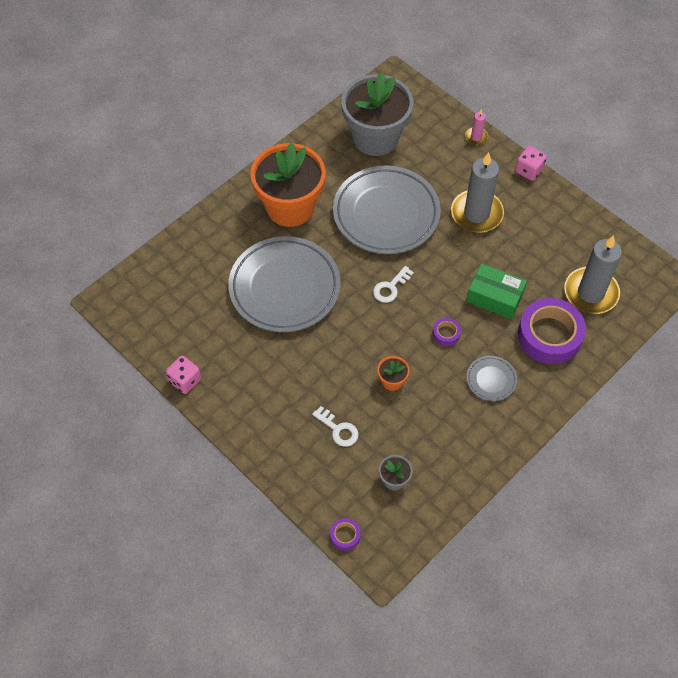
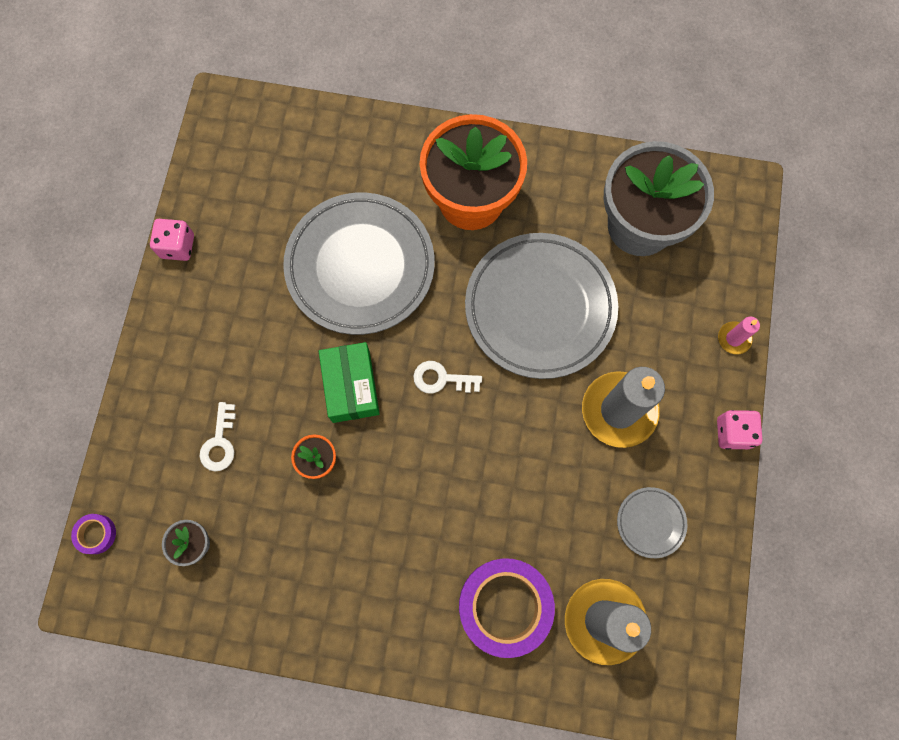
camera: 55 degrees right, 15 degrees up
purple tape [433,318,461,346] -> none
green box [466,263,527,319] -> green box moved to [319,342,380,423]
grey plate [467,356,517,401] -> grey plate moved to [617,487,688,558]

